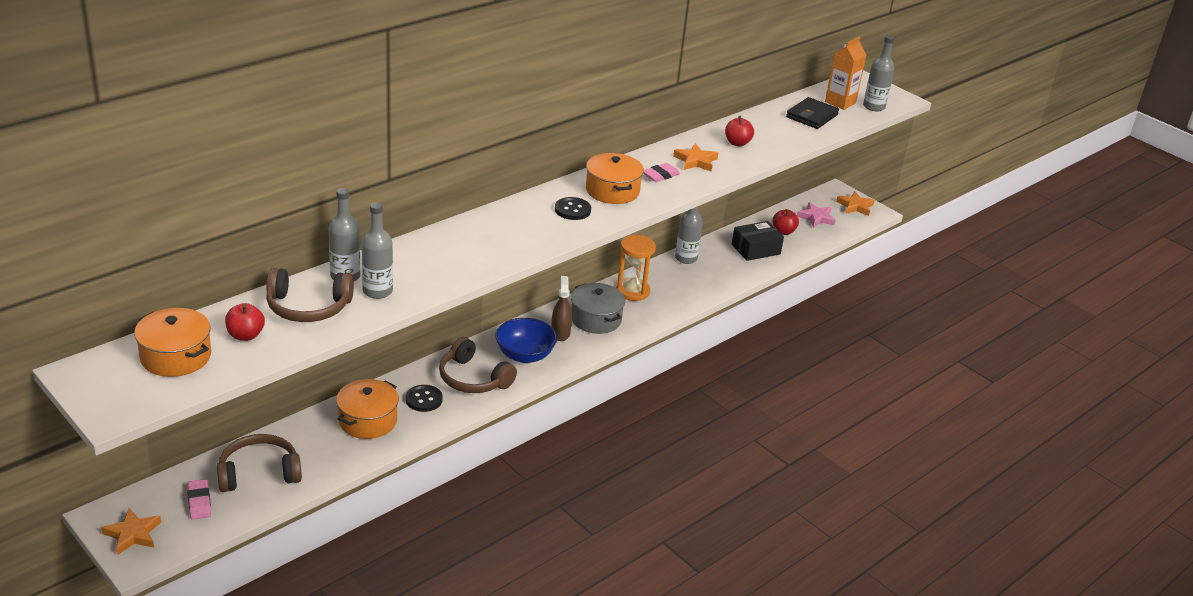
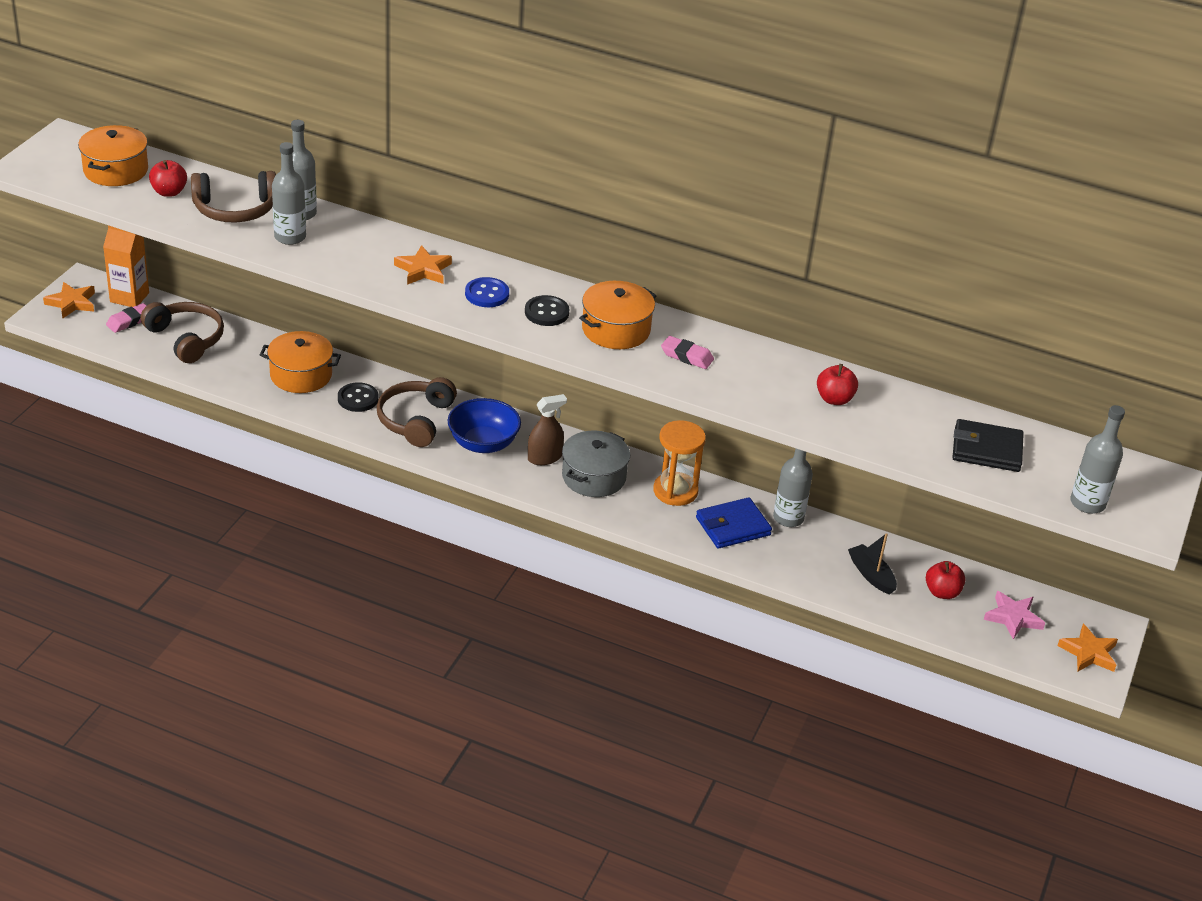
camera: 65 degrees right, 5 degrees up
brown headphones [266,268,354,322] -> brown headphones turned 75 degrees counterclockwise [191,171,276,223]
orange star [673,144,718,172] -> orange star moved to [394,245,452,285]
black box [732,221,784,261] -> black boat [848,533,897,595]
orange carton [825,37,866,110] -> orange carton moved to [103,225,149,307]
none -> blue button [465,277,509,307]
none -> blue wallet [696,497,772,548]

